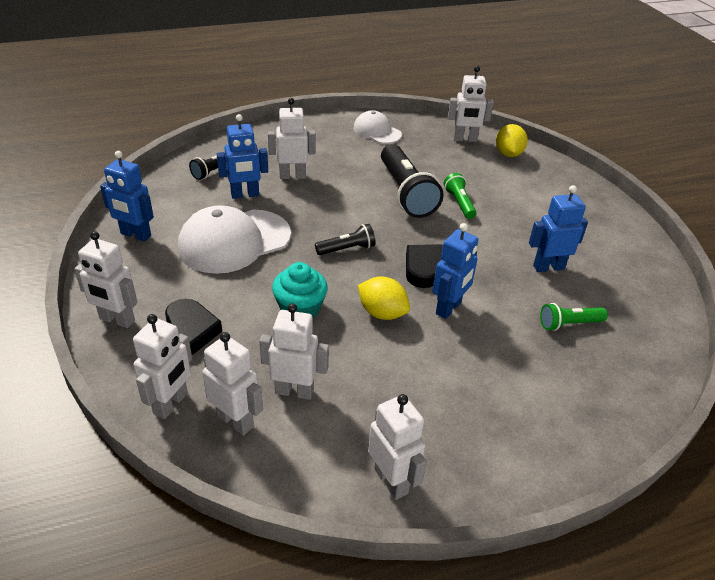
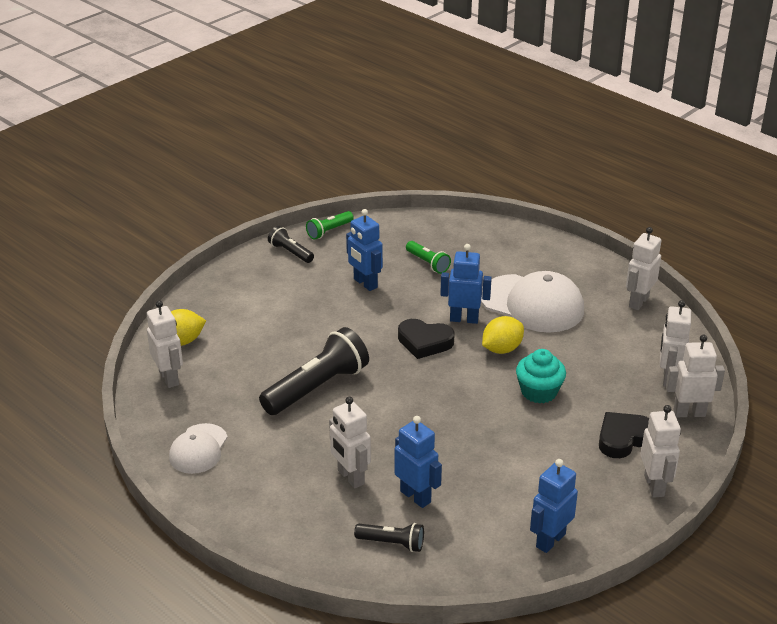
camera: 115 degrees left, 5 degrees down
blue robot [100,151,154,242] -> blue robot turned 135 degrees counterclockwise [530,459,578,553]
white cap [178,205,291,274] -> white cap moved to [481,271,584,333]
white robot [259,303,329,400] -> none
black flashlight [315,224,376,255] -> black flashlight moved to [268,226,314,263]
yellow lemon [358,276,410,320] -> yellow lemon turned 45 degrees clockwise [482,316,524,354]
green flashlight [444,173,477,219] -> green flashlight moved to [306,211,354,240]

